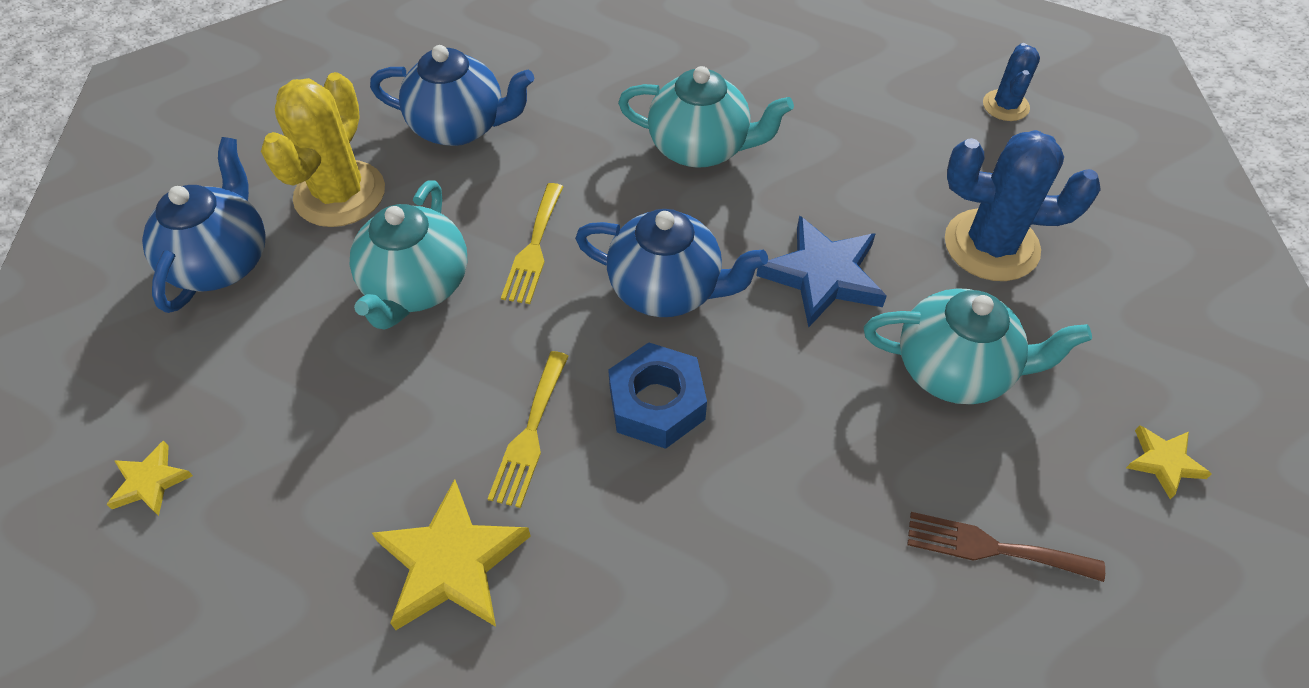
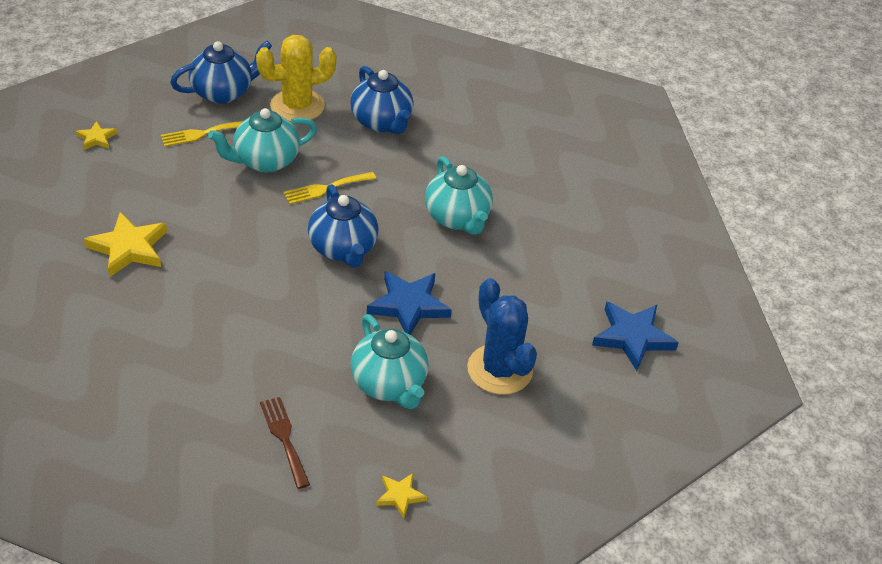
camera: 50 degrees right, 10 degrees down
yellow fork [488,351,569,508] -> yellow fork moved to [161,121,243,147]
blue nut [608,343,707,449] -> none
blue cactus [983,43,1040,121] -> blue star [592,301,679,371]

